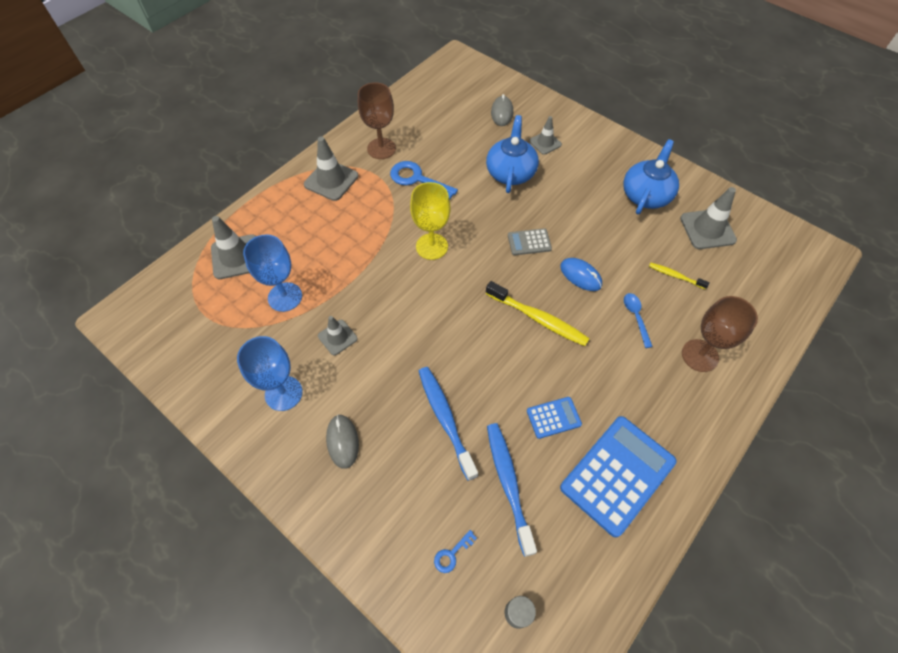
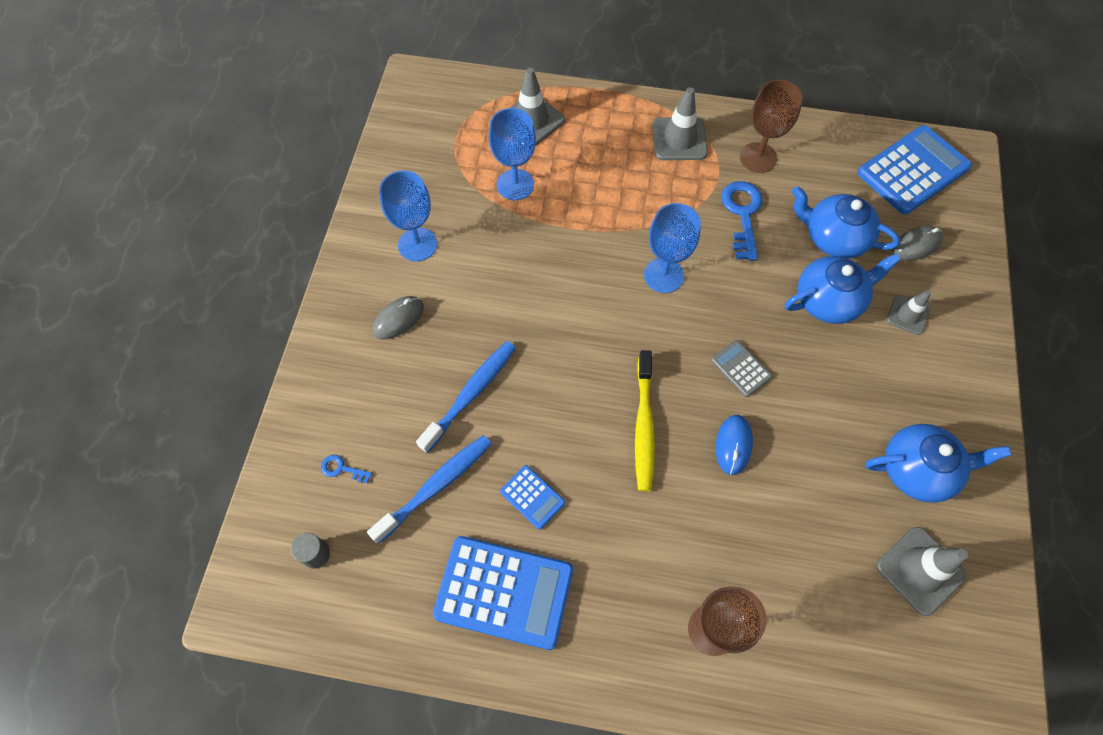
camera: 60 degrees right, 5 degrees up
grey traffic cone [318,316,358,355] -> none
yellow goblet [410,182,451,260] -> blue goblet [644,203,701,293]
blue spoon [624,293,653,348] -> none
yellow toothbrush [649,263,710,290] -> none
none -> blue teapot [792,186,900,258]
none -> blue calculator [857,125,972,215]

